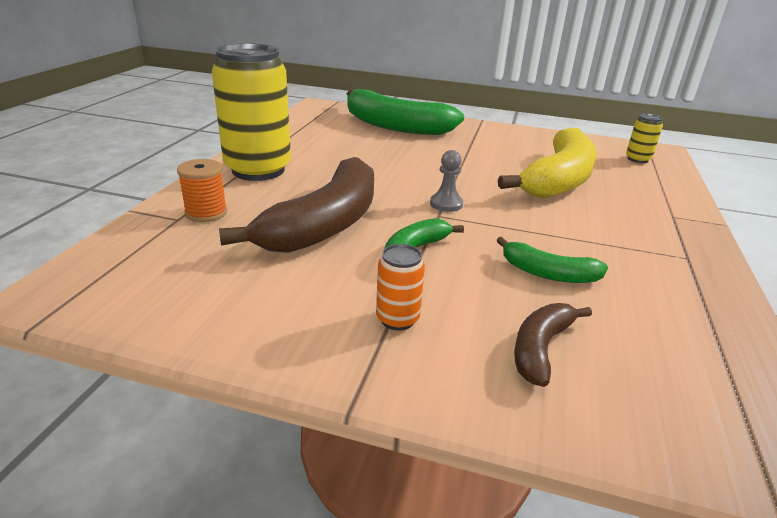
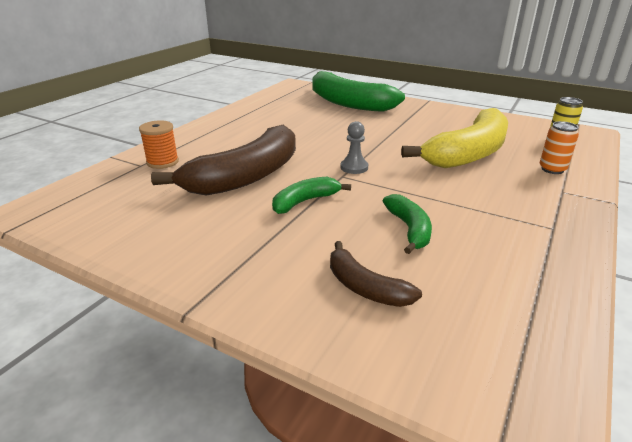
camera: 15 degrees right, 0 degrees up
yellow can [212,43,291,181] -> none
orange can [376,244,425,330] -> orange can moved to [540,121,579,174]
green banana [497,237,608,283] -> green banana turned 135 degrees counterclockwise [383,194,432,254]
brown banana [514,303,592,387] -> brown banana turned 90 degrees counterclockwise [330,241,422,307]

